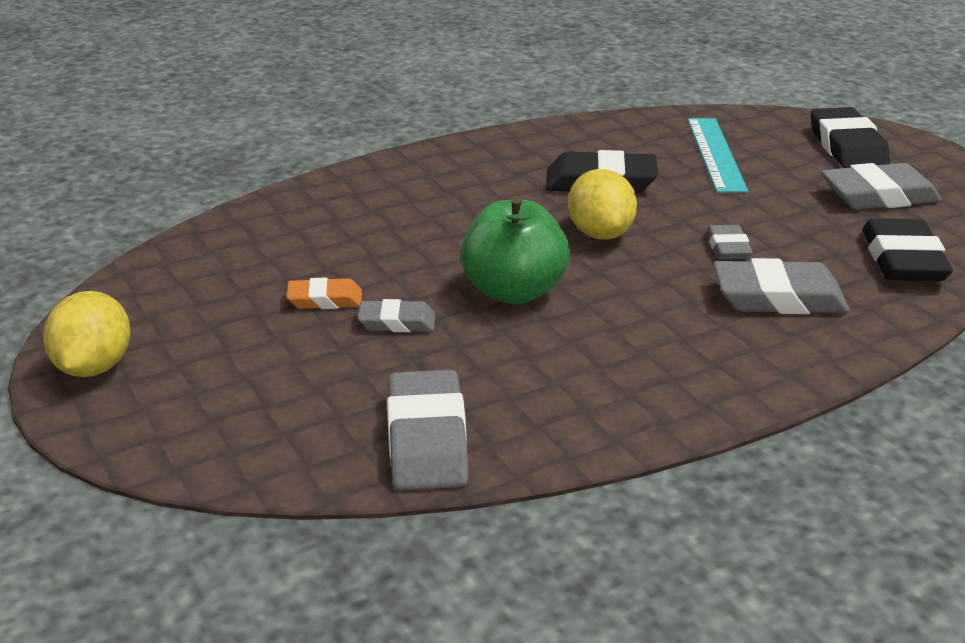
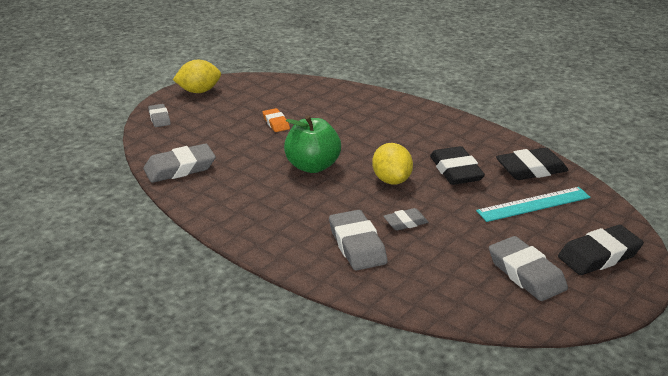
camera: 70 degrees right, 0 degrees up
grey eraser [357,299,435,332] -> grey eraser moved to [148,104,171,127]
yellow lemon [568,169,637,240] -> yellow lemon turned 75 degrees counterclockwise [372,143,413,185]
black eraser [862,218,953,281] -> black eraser moved to [496,148,569,180]

